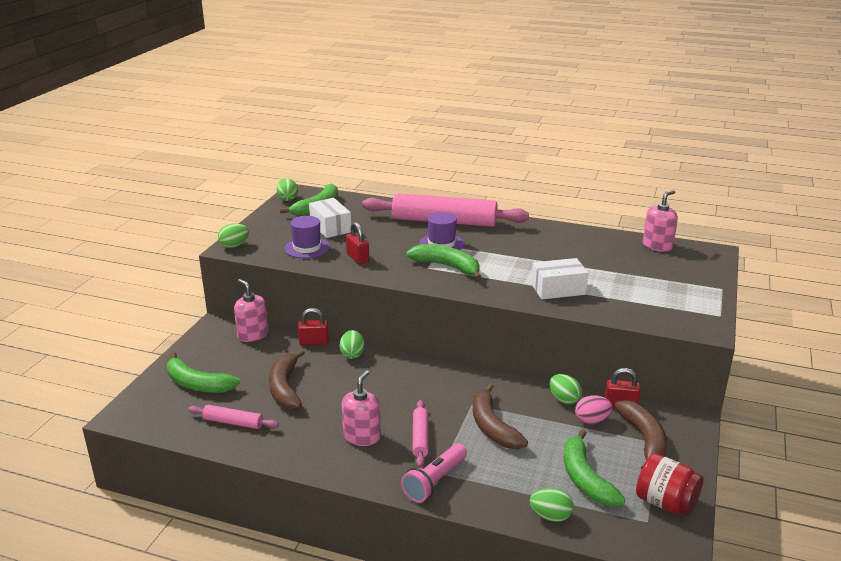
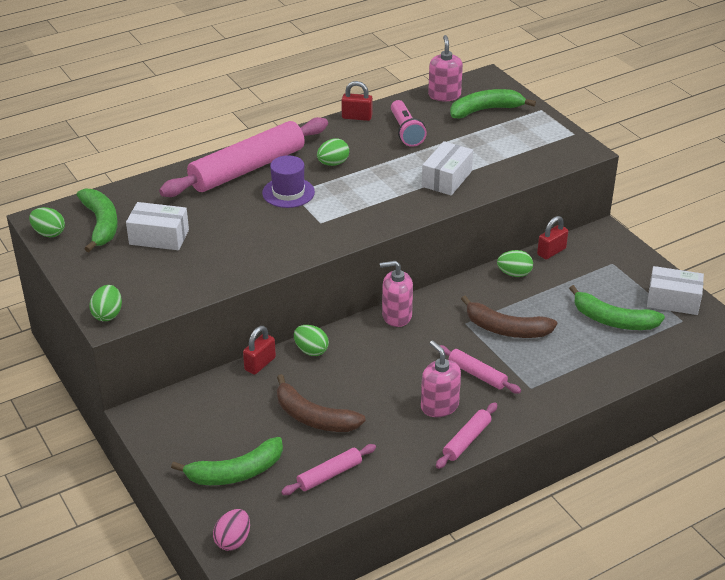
camera: 50 degrees left, 10 degrees up
pink soap dispenser [234,279,268,342] -> pink soap dispenser moved to [380,261,413,327]
purple hat [284,216,330,258] -> none
red padlock [346,222,369,264] -> red padlock moved to [341,81,373,121]
pink flashlight [401,444,467,503] -> pink flashlight moved to [391,100,427,147]
green banana [406,244,481,280] -> green banana moved to [450,89,536,118]
green egg [530,488,573,522] -> green egg moved to [317,138,349,166]
pink egg [575,395,612,424] -> pink egg moved to [213,509,250,551]
brown banana [614,400,667,469] -> none
red jar [636,453,703,516] -> white box [647,266,704,315]
none -> pink rolling pin [436,402,498,469]

